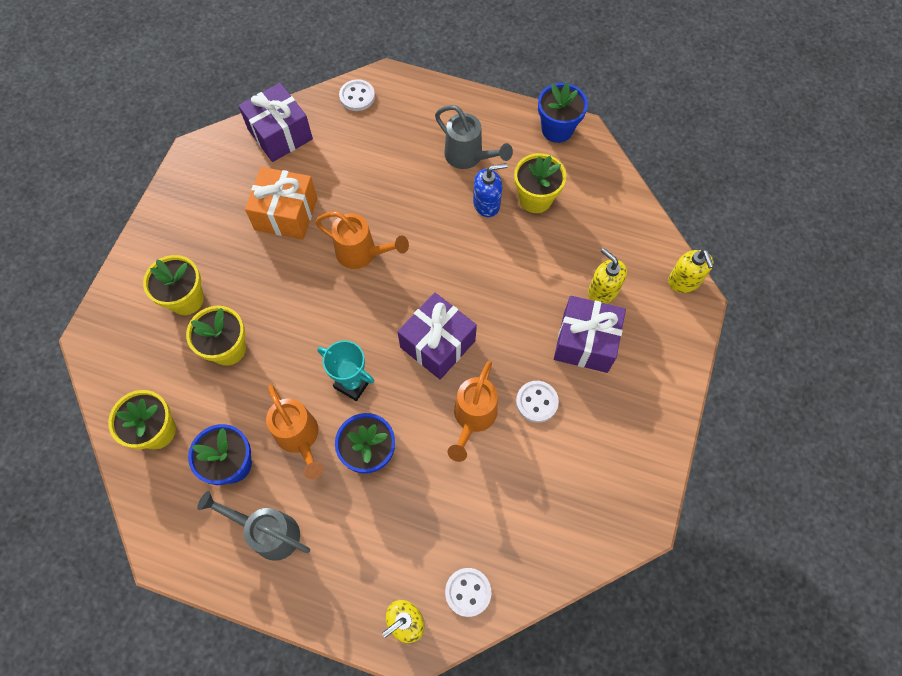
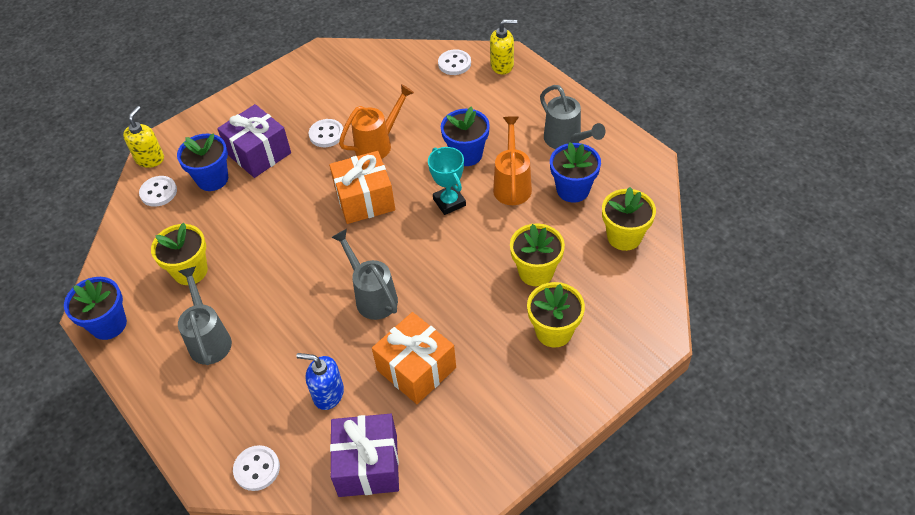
camera: 145 degrees left, 15 degrees down
orange watering can [315,212,409,269] -> grey watering can [331,229,398,320]
purple gift [398,292,477,380] -> orange gift [329,151,395,224]
blue soap dispenser [473,163,507,217] -> blue soap dispenser moved to [296,353,344,410]
yellow soap dispenser [588,248,627,304] -> blue flower pot [177,133,228,191]
none -> white button [139,176,177,207]

